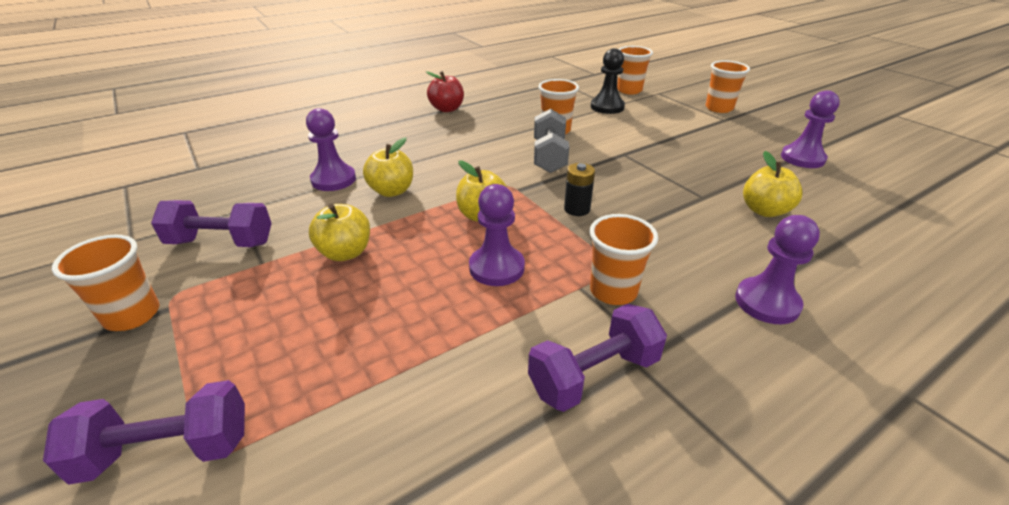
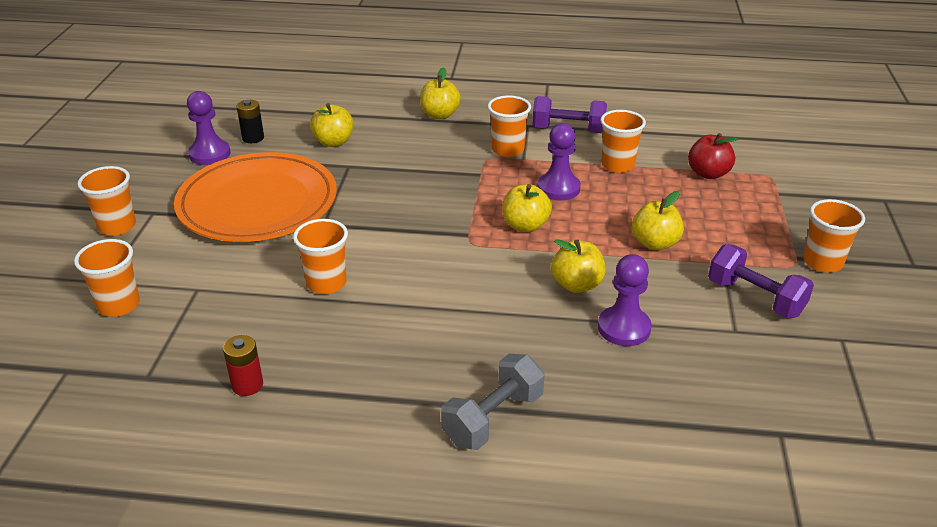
camera: 140 degrees left, 0 degrees up
purple dumbbell [43,380,245,485] -> none
red apple [426,71,464,112] -> red apple moved to [688,133,738,179]
grey dumbbell [534,109,569,173] -> grey dumbbell moved to [441,354,545,450]
black battery [564,163,595,216] -> black battery moved to [236,100,264,143]
black pawn [591,48,625,114] -> none
purple pawn [735,215,820,324] -> yellow apple [420,67,461,119]
none -> orange plate [174,152,337,242]
none -> red battery [223,335,263,396]
none -> orange cup [600,110,646,173]

